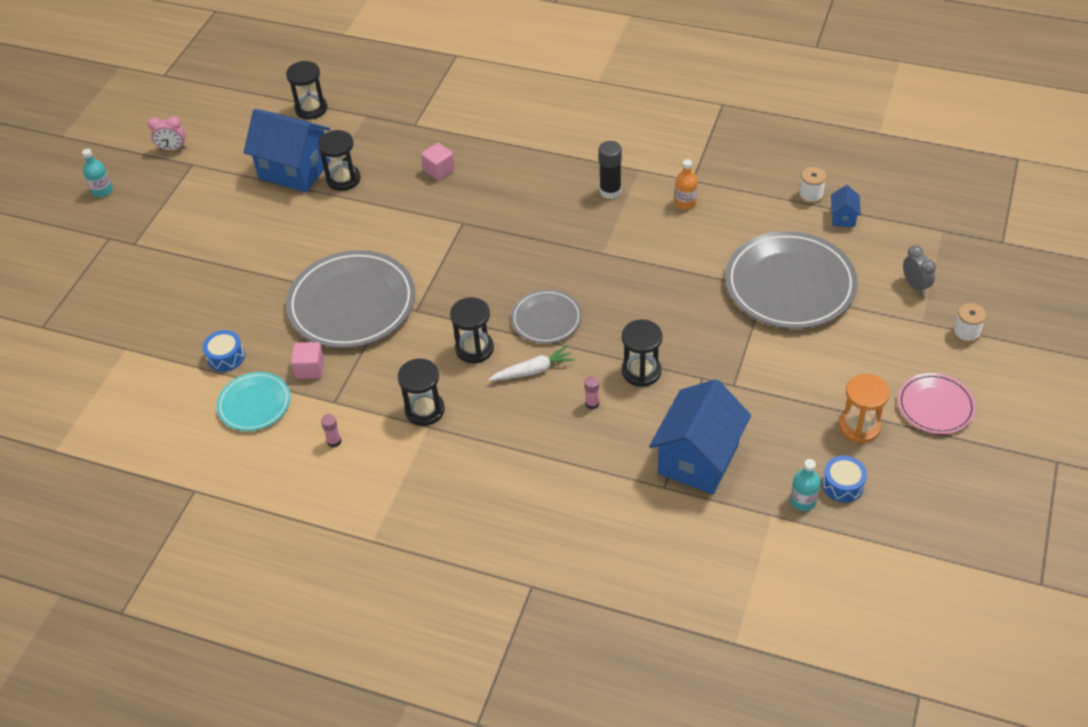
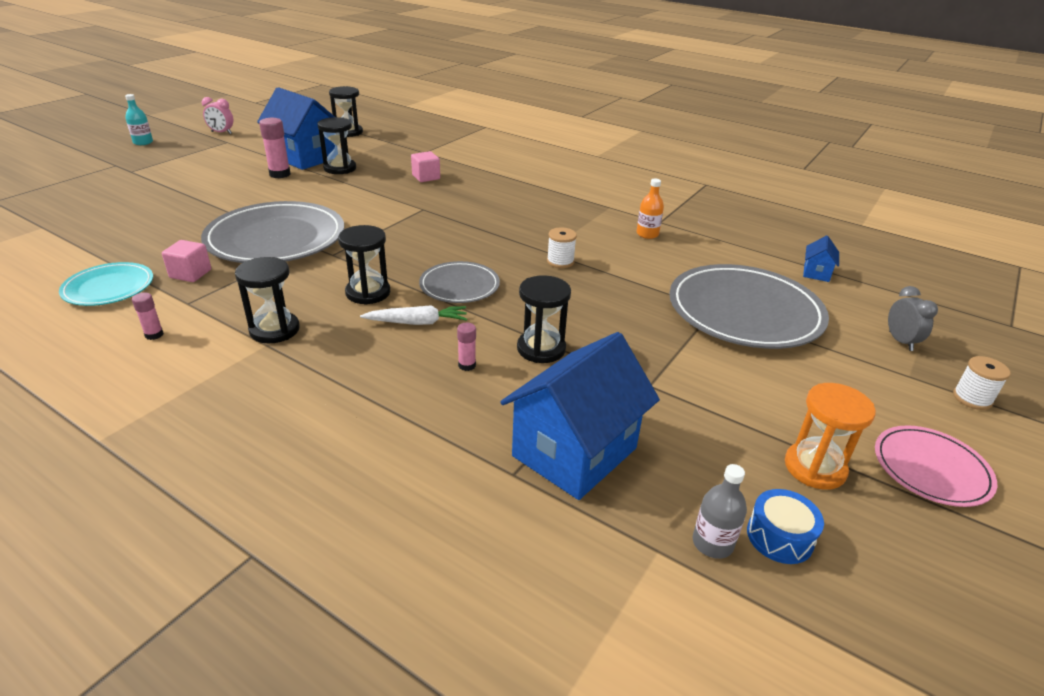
camera: 10 degrees right, 15 degrees down
blue drum [203,330,245,372] -> none
black glue stick [598,141,622,199] -> none
turquoise bottle [790,459,821,511] -> grey bottle [692,464,747,559]
white spool [799,167,827,204] -> white spool moved to [547,227,577,268]
none -> pink glue stick [259,118,291,178]

